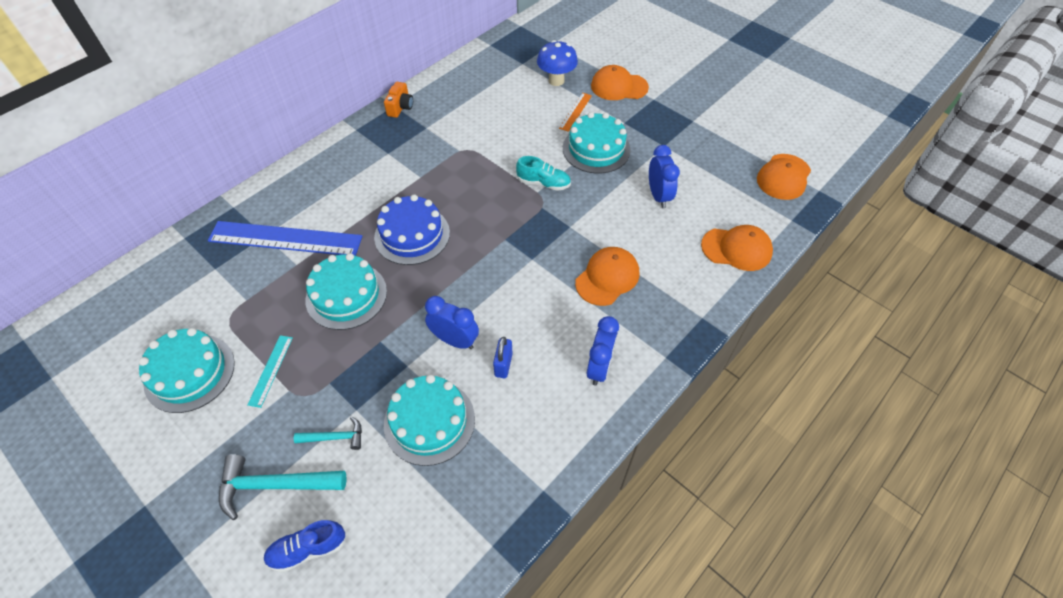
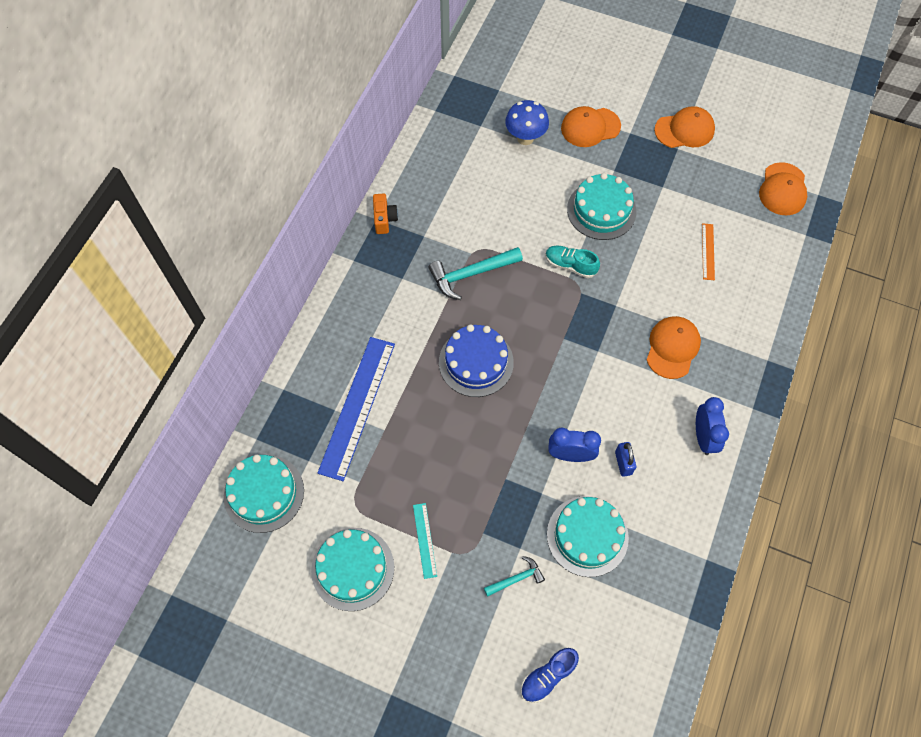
camera: 20 degrees left, 10 degrees up
blue ruler [208,221,363,256] -> blue ruler turned 60 degrees counterclockwise [318,337,395,481]
turquoise hammer [219,454,346,520] -> turquoise hammer moved to [429,247,523,300]
turquoise cake [305,253,387,330] -> turquoise cake moved to [224,455,304,533]
turquoise shoe [516,156,571,191] -> turquoise shoe turned 150 degrees counterclockwise [545,246,600,278]
orange ruler [559,93,592,132] -> orange ruler moved to [702,223,715,280]
blue clock [649,145,680,208] -> none
orange cap [701,225,773,271] -> orange cap moved to [654,106,715,148]

